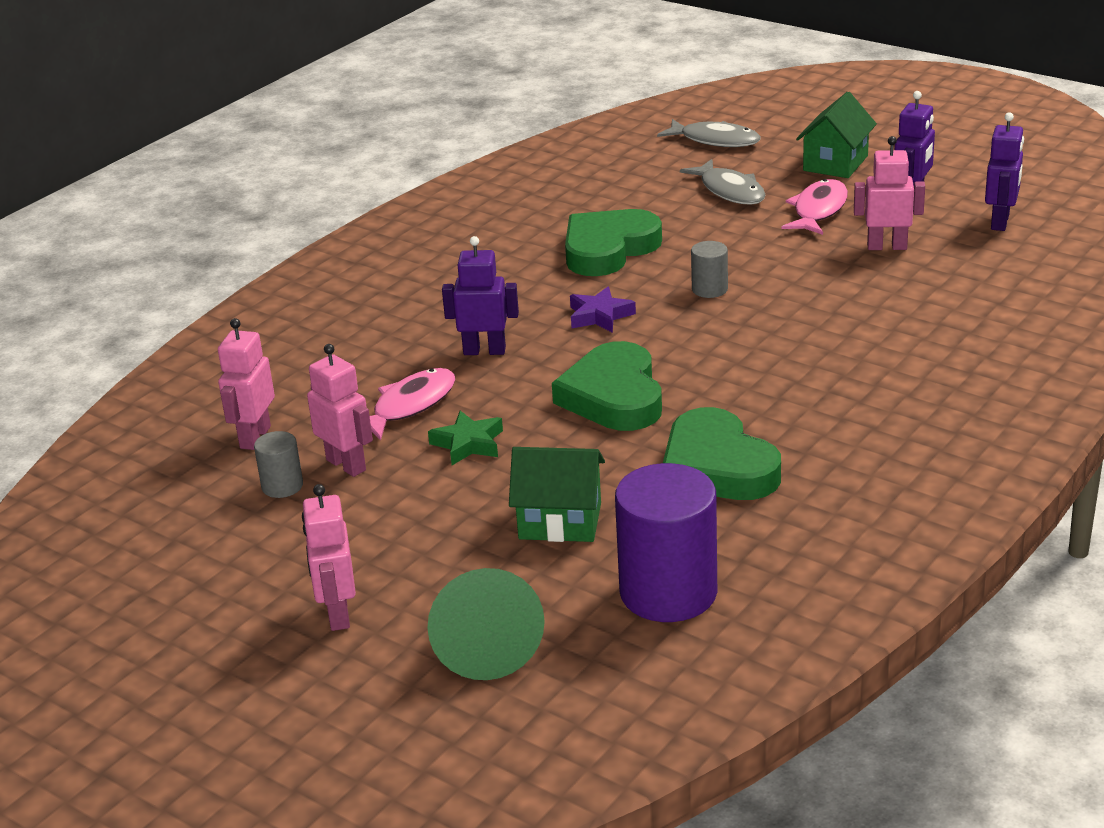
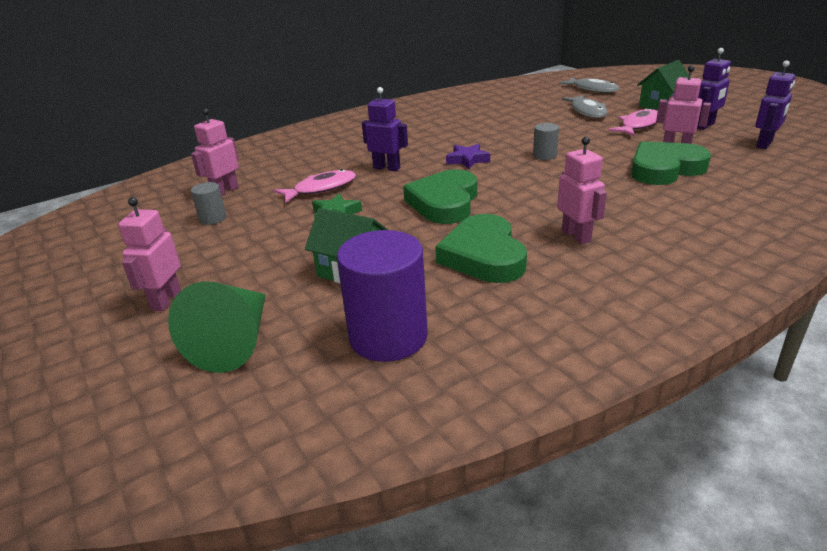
camera: 20 degrees right, 0 degrees up
pink robot [307,344,373,477] -> pink robot moved to [557,137,607,244]
green heart [565,209,662,276] -> green heart moved to [631,141,711,185]

